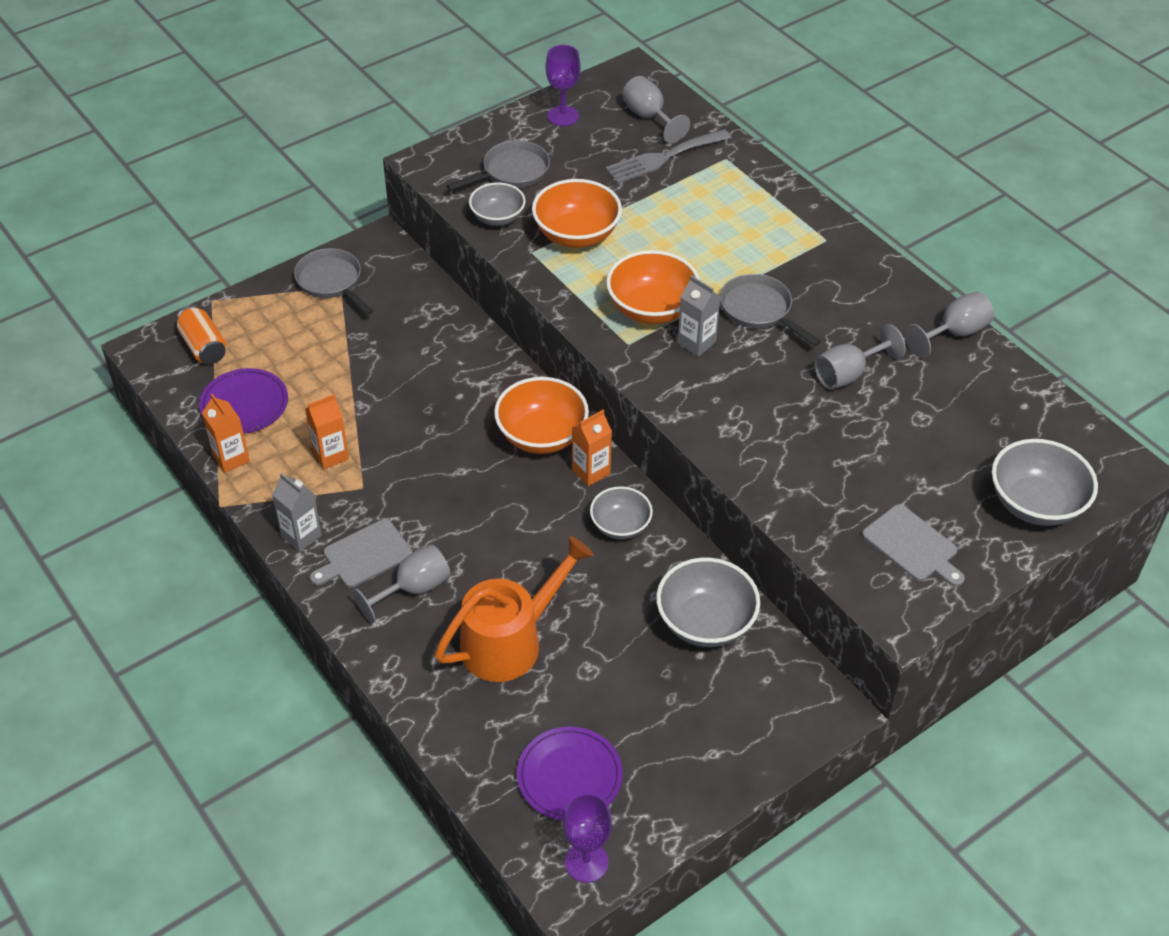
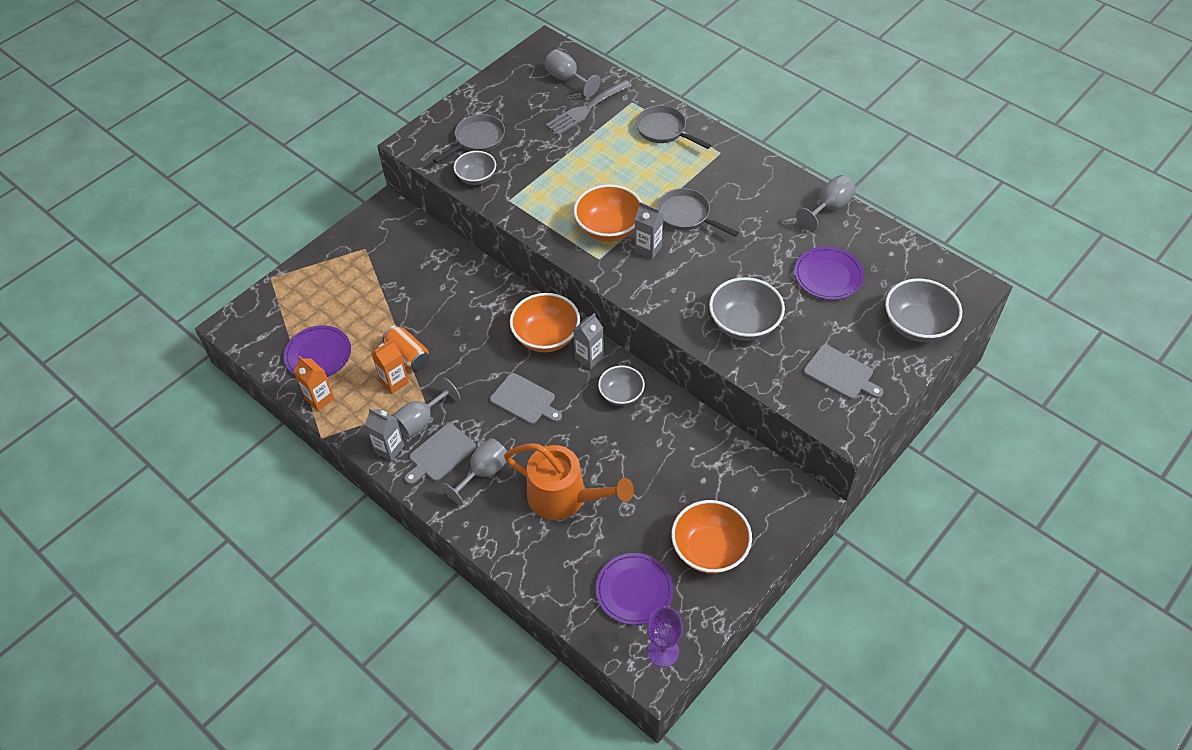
camera: 10 degrees left, 5 degrees up
orange can [176,306,227,364] -> orange can moved to [382,325,429,370]
grey pan [294,248,373,315] -> grey pan moved to [636,105,711,149]
orange watering can [435,536,594,682] -> orange watering can turned 75 degrees clockwise [504,443,634,520]
orange bowl [532,179,622,248] -> orange bowl moved to [671,500,752,574]
purple goblet [546,45,581,126] -> none
orange carton [572,410,612,487] -> grey carton [573,313,604,369]
grey bowl [656,558,760,647] -> grey bowl moved to [709,277,785,341]
grey goblet [814,324,906,390] -> grey goblet moved to [393,378,460,438]
none -> grey cutting board [490,373,562,424]
none -> purple plate [794,247,864,300]

